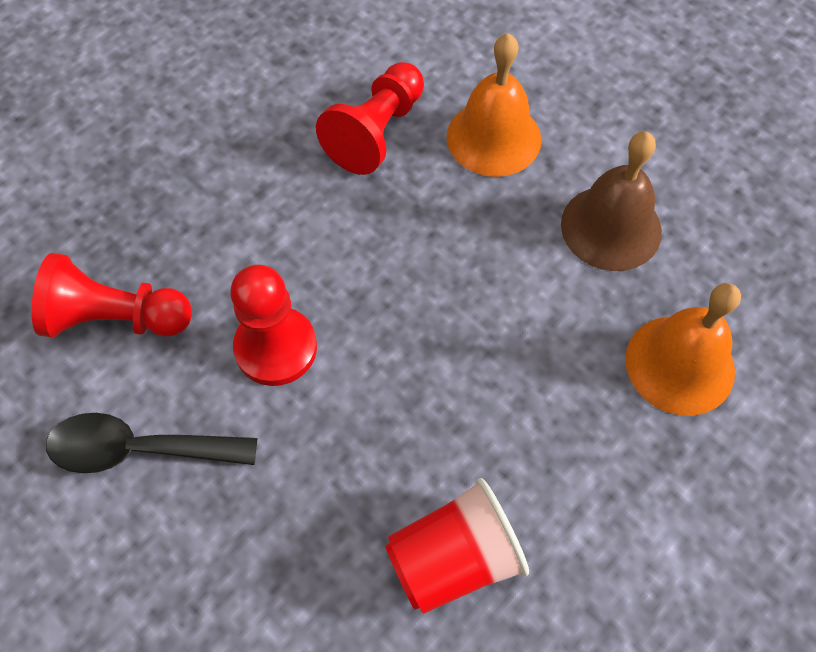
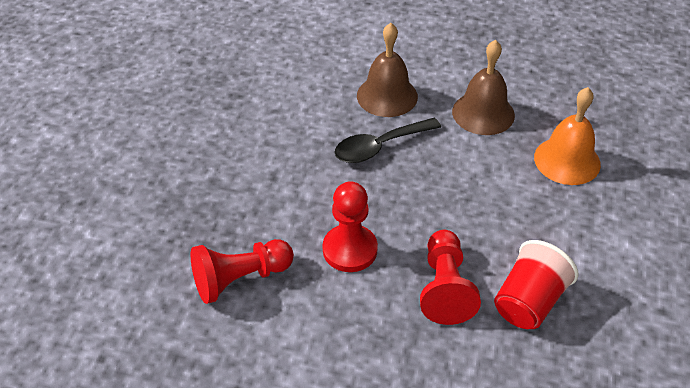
camera: 30 degrees left, 15 degrees down
black spoon [46,413,257,473] -> black spoon moved to [334,118,441,163]
red pawn [316,62,424,175] -> red pawn moved to [420,230,481,325]
orange bell [446,33,541,177] -> brown bell [357,23,418,117]

